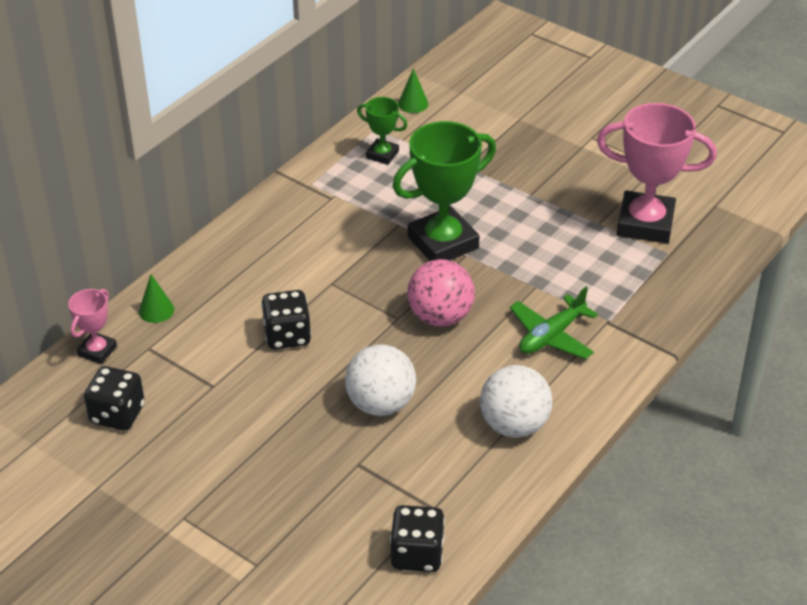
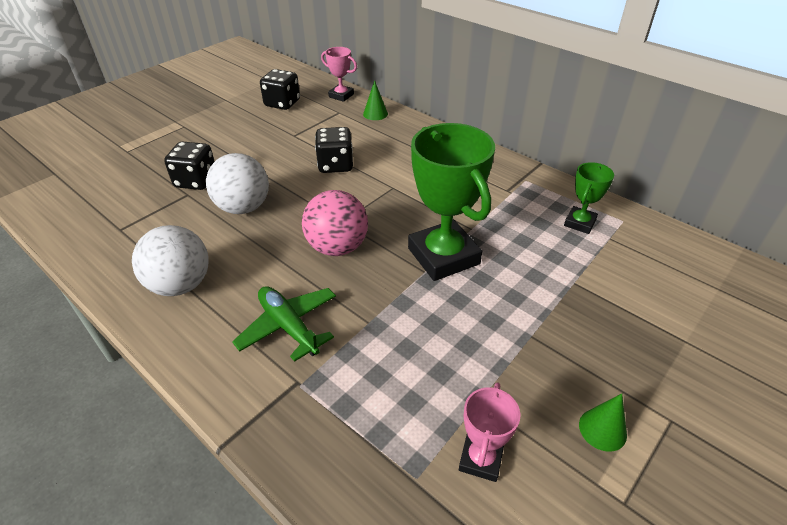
camera: 95 degrees right, 0 degrees up
black dice [390,505,445,572] -> black dice moved to [164,141,215,190]
green cone [398,68,428,113] -> green cone moved to [579,394,627,452]
pink trophy [597,103,717,243] -> pink trophy [459,382,520,482], size x0.50

